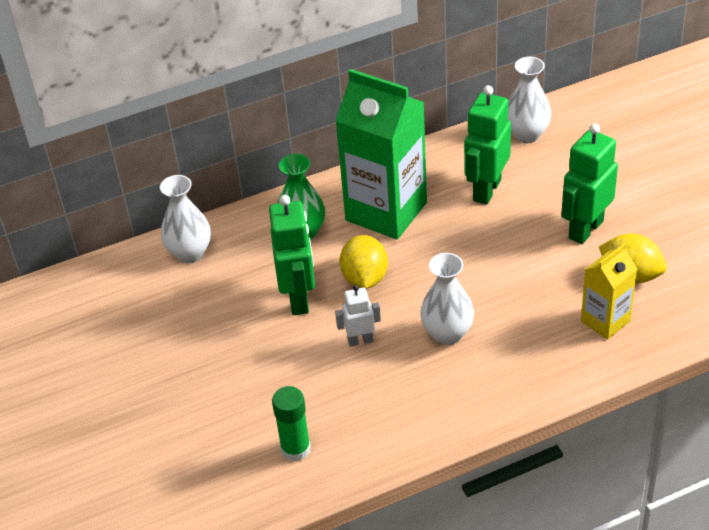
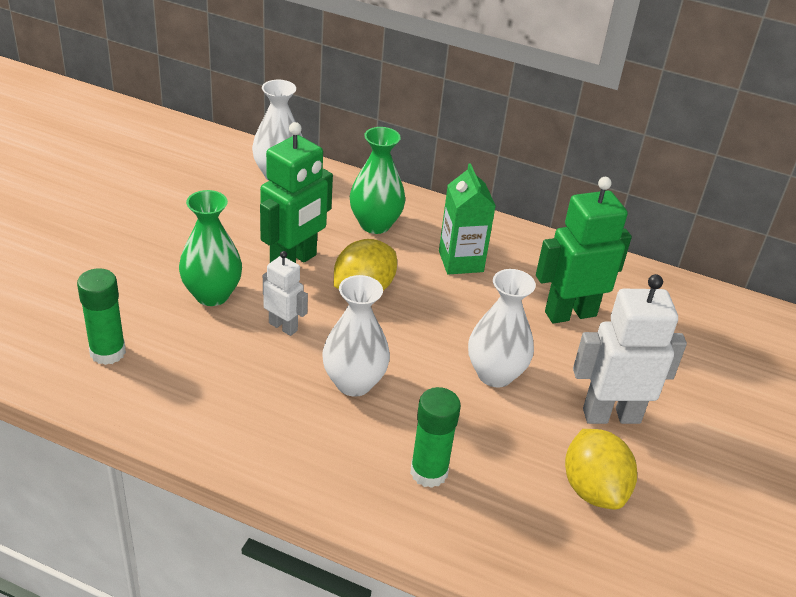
camera: 40 degrees right, 5 degrees down
green carton [335,69,427,239] -> green carton [439,163,496,274], size x0.53
white vase [508,57,551,143] -> white vase moved to [468,269,536,388]
green robot [561,124,618,244] -> white robot [573,274,687,424]
yellow carton [581,243,637,340] -> none
none -> green vase [179,190,242,306]
none -> green glue stick [410,387,461,488]

